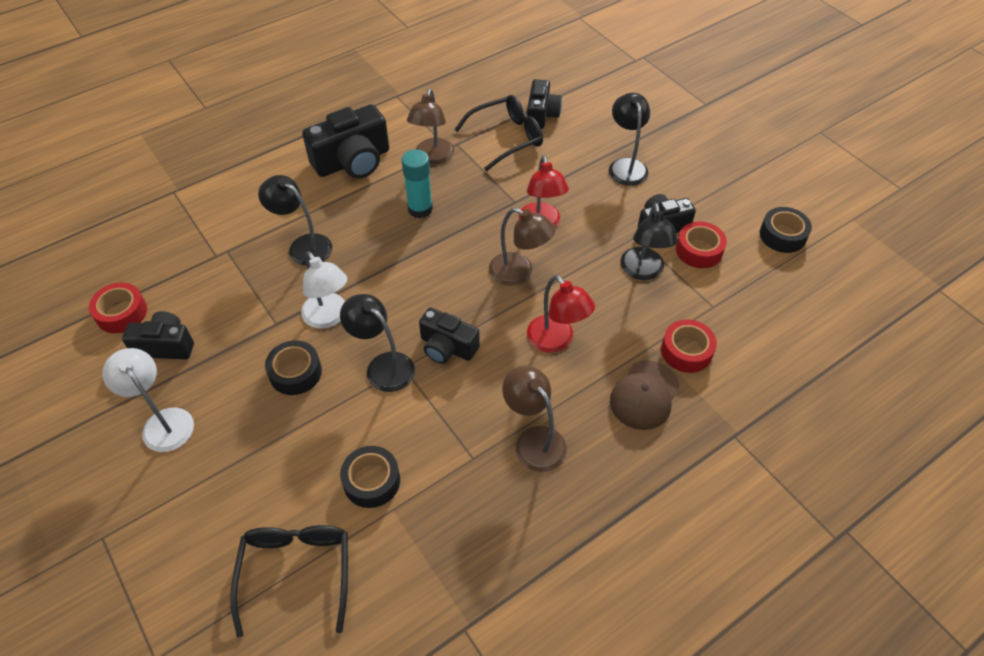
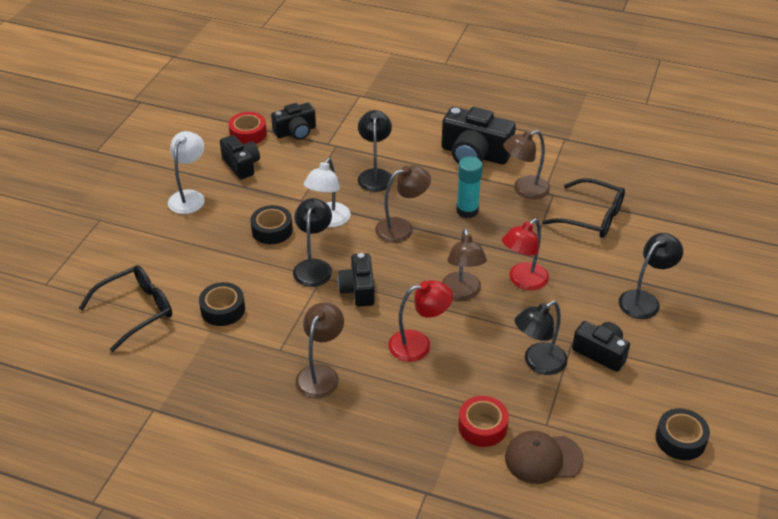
camera: 55 degrees right, 10 degrees down
black camera [527,79,562,129] -> black camera moved to [271,103,316,140]
red lamp [527,275,595,353] -> red lamp turned 120 degrees counterclockwise [388,280,453,362]
brown cap [610,360,680,430] -> brown cap moved to [505,431,584,484]
red tape [676,221,727,268] -> none
none -> brown lamp [375,165,431,243]

